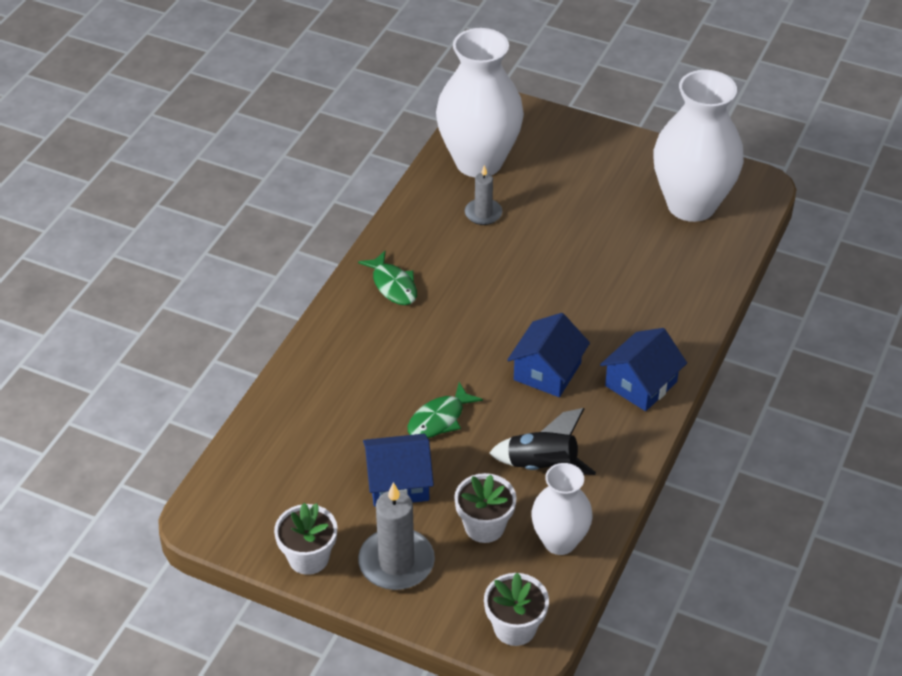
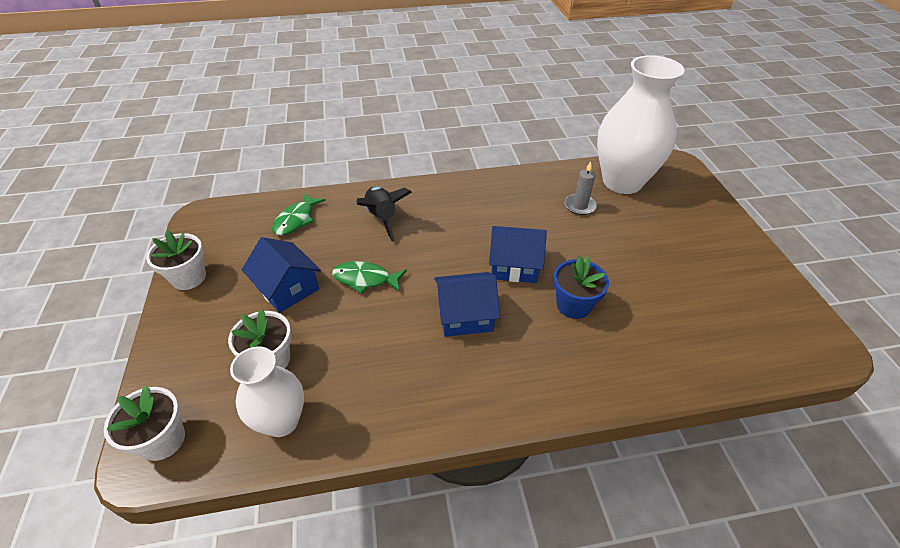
camera: 55 degrees right, 0 degrees up
green fish [358,251,417,305] -> green fish moved to [272,193,326,235]
grey candle [358,482,435,590] -> none
black rocket [489,408,596,475] -> black rocket moved to [356,186,412,242]
blue house [600,328,687,411] -> blue house moved to [489,226,547,283]
white vase [653,70,744,222] -> none
none -> blue flower pot [553,256,609,319]

